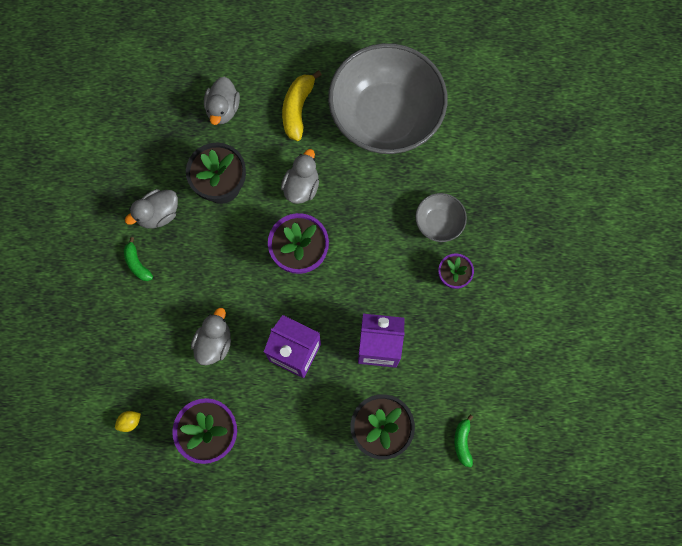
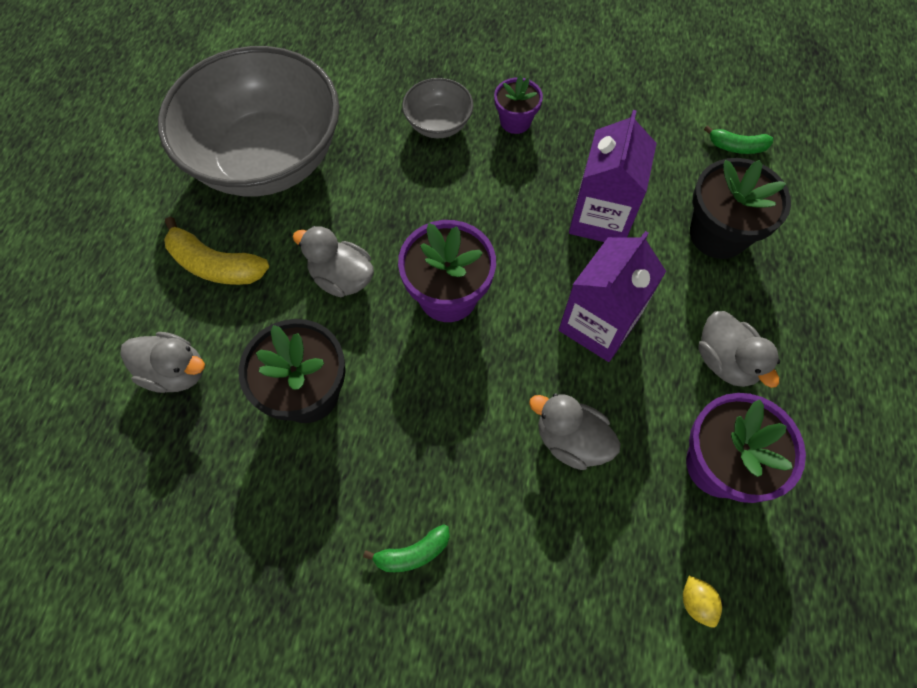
camera: 80 degrees left, 10 degrees down
grey duck [125,189,178,228] -> grey duck moved to [698,311,780,388]

